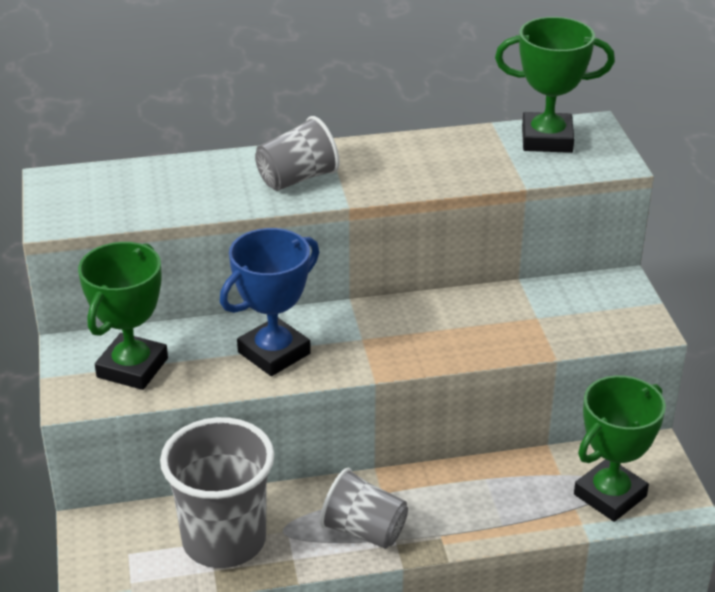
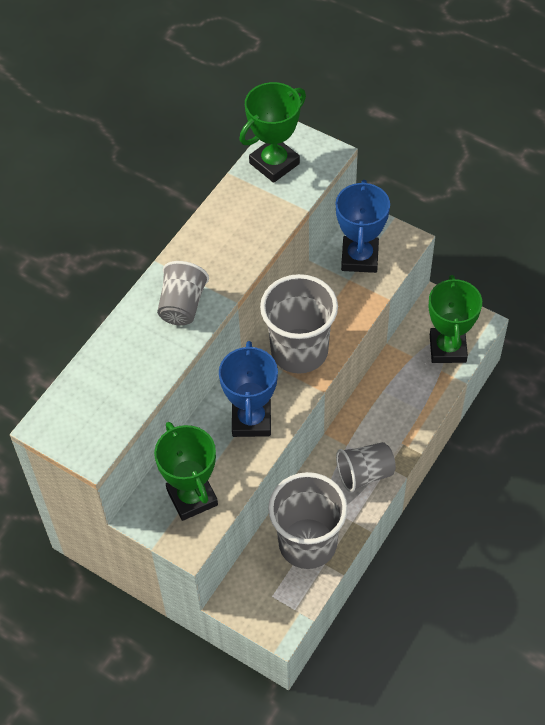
camera: 45 degrees left, 20 degrees up
none -> grey cup [260,274,338,374]
none -> blue trophy [335,180,390,273]

